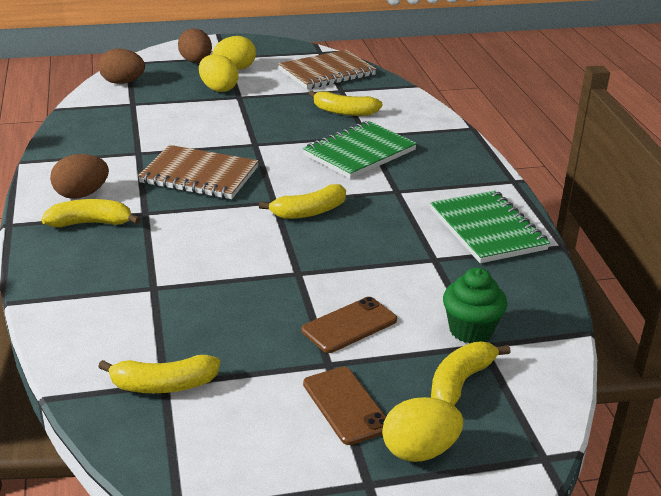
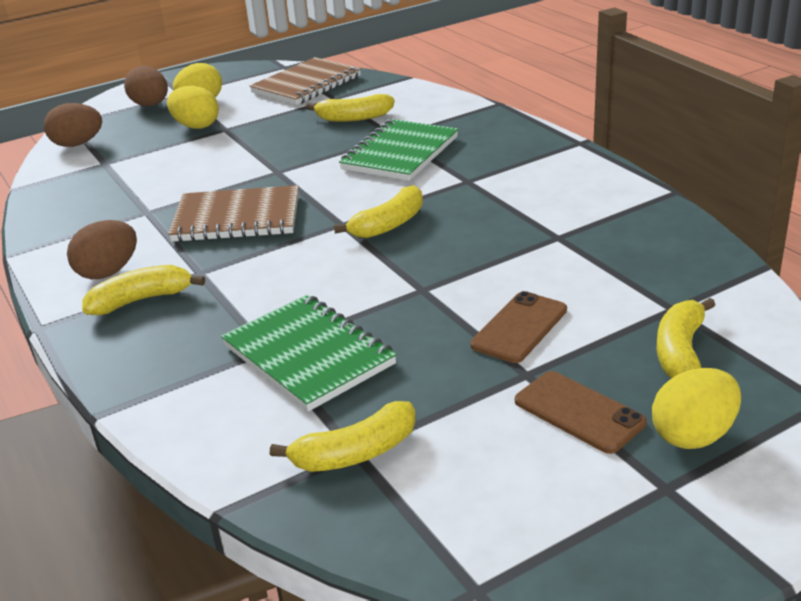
camera: 15 degrees left, 0 degrees up
green notebook [430,190,550,263] -> green notebook moved to [221,295,397,412]
green cupcake [443,267,507,344] -> none

